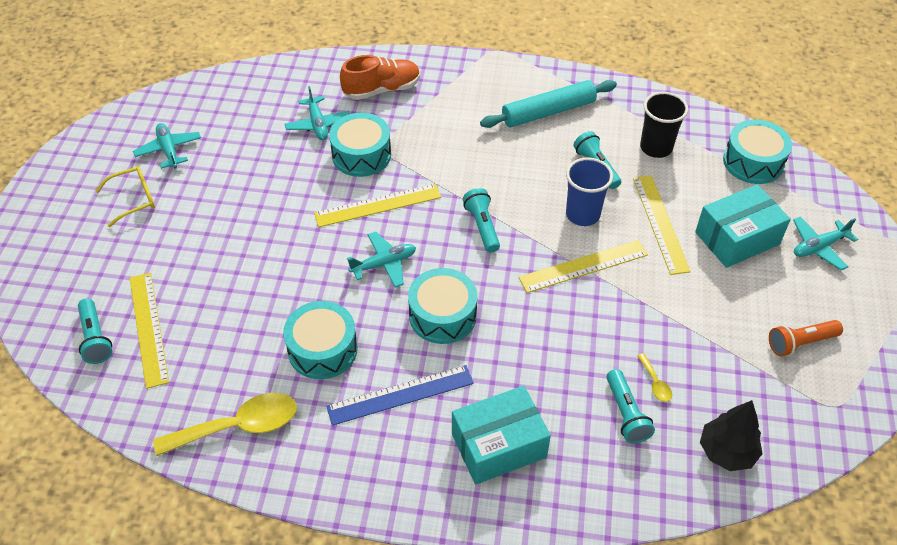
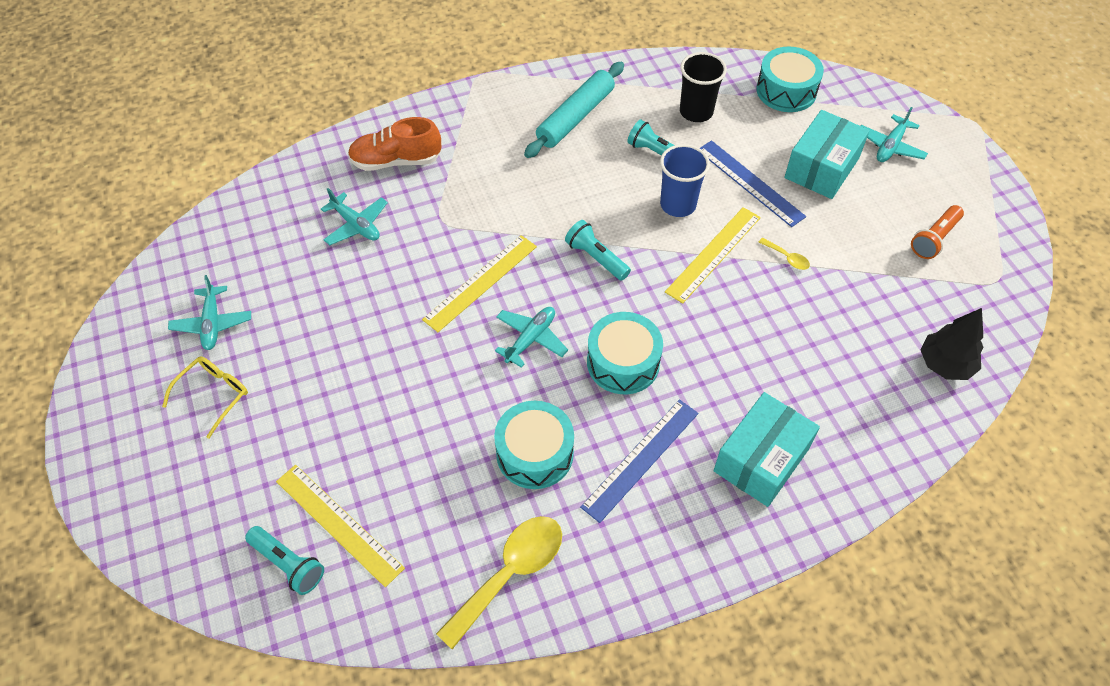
camera: 30 degrees left, 5 degrees up
turquoise plane [133,123,201,169] -> turquoise plane turned 135 degrees counterclockwise [168,275,251,350]
turquoise drum [329,113,391,177] -> none
orange shoe [340,55,420,100] -> orange shoe turned 135 degrees counterclockwise [348,117,441,171]
turquoise flashlight [607,369,655,444] -> none
yellow ruler [633,175,691,275] -> blue ruler [699,140,806,227]
yellow spoon [638,353,672,402] -> yellow spoon moved to [759,238,810,270]

